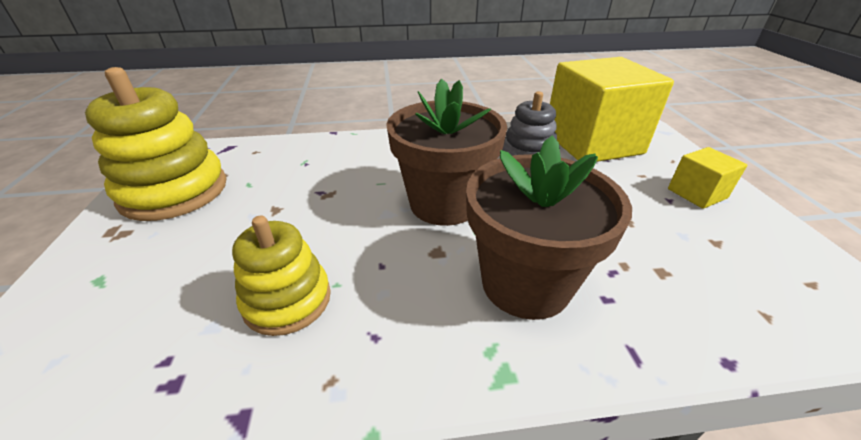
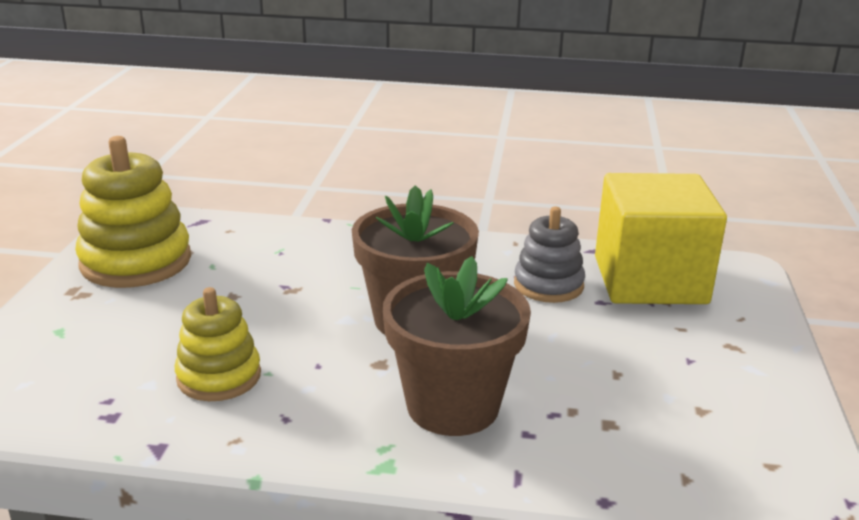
camera: 15 degrees right, 10 degrees down
yellow cube [668,147,747,209] -> none

